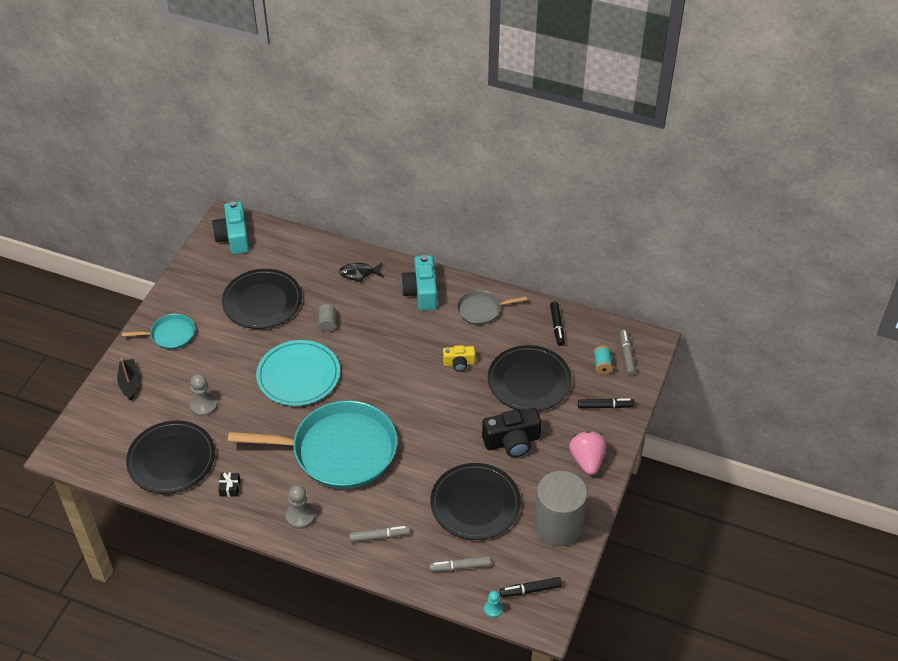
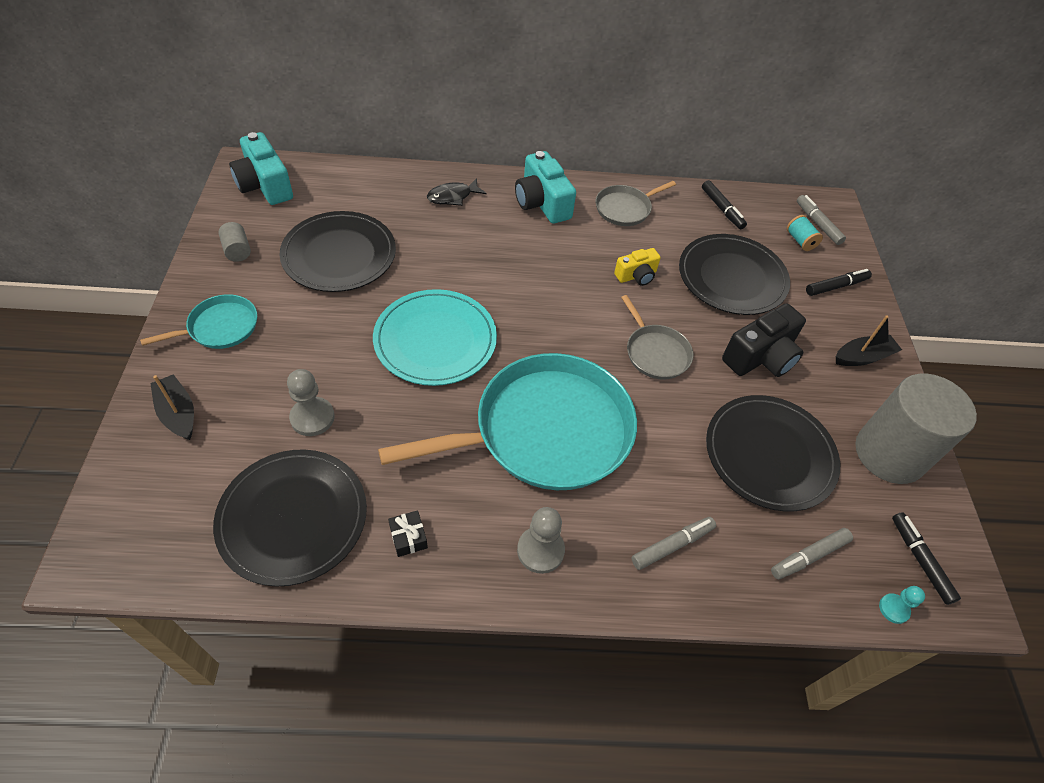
camera: 25 degrees left, 5 degrees up
grey cylinder [318,304,336,332] -> grey cylinder moved to [218,222,251,262]
black marker [500,577,562,597] -> black marker turned 105 degrees clockwise [892,512,961,605]
pink strawberry [569,431,607,475] -> black boat [836,315,902,366]
none -> grey pan [621,295,693,380]

